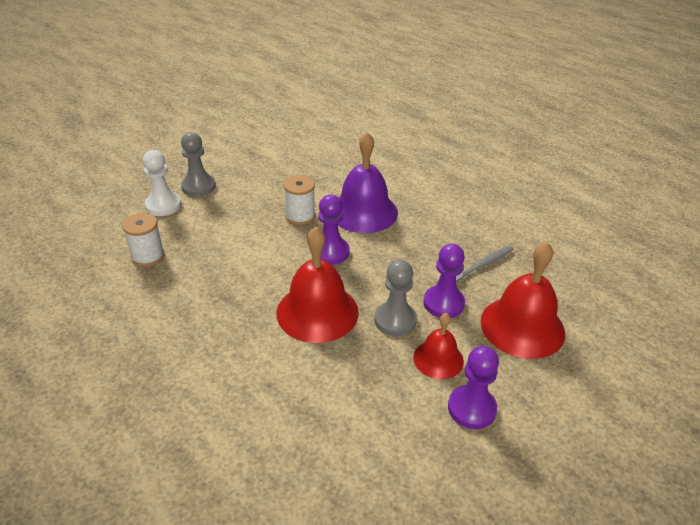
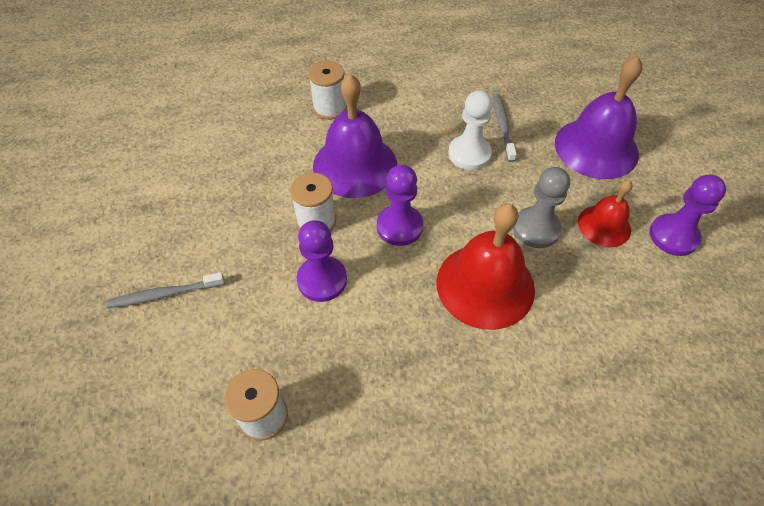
camera: 55 degrees left, 15 degrees up
white pawn [143,150,181,216] -> white pawn moved to [448,90,493,170]
grey pawn [181,132,216,197] -> grey toothbrush [106,272,225,308]
purple pawn [423,244,465,318] -> purple pawn moved to [296,220,347,302]
red bell [480,242,565,359] -> purple bell [555,55,642,179]
none -> white spool [308,61,347,120]

